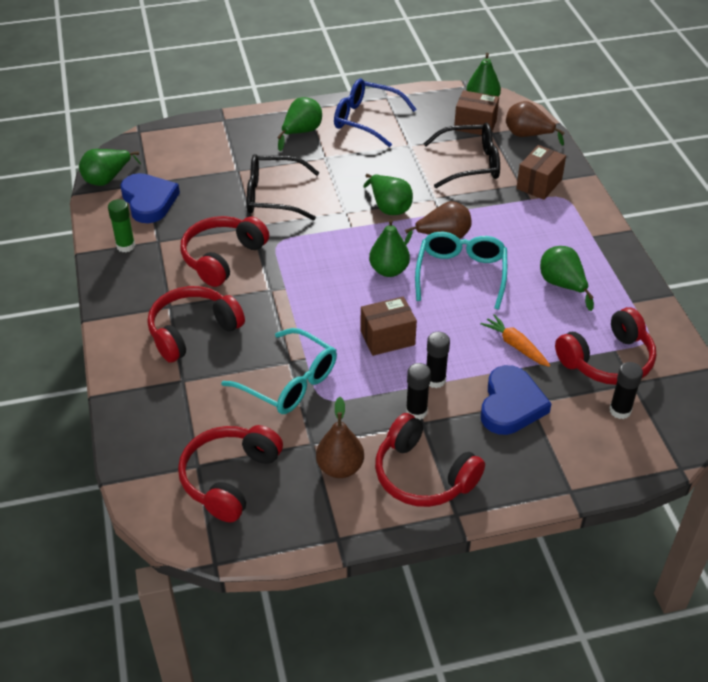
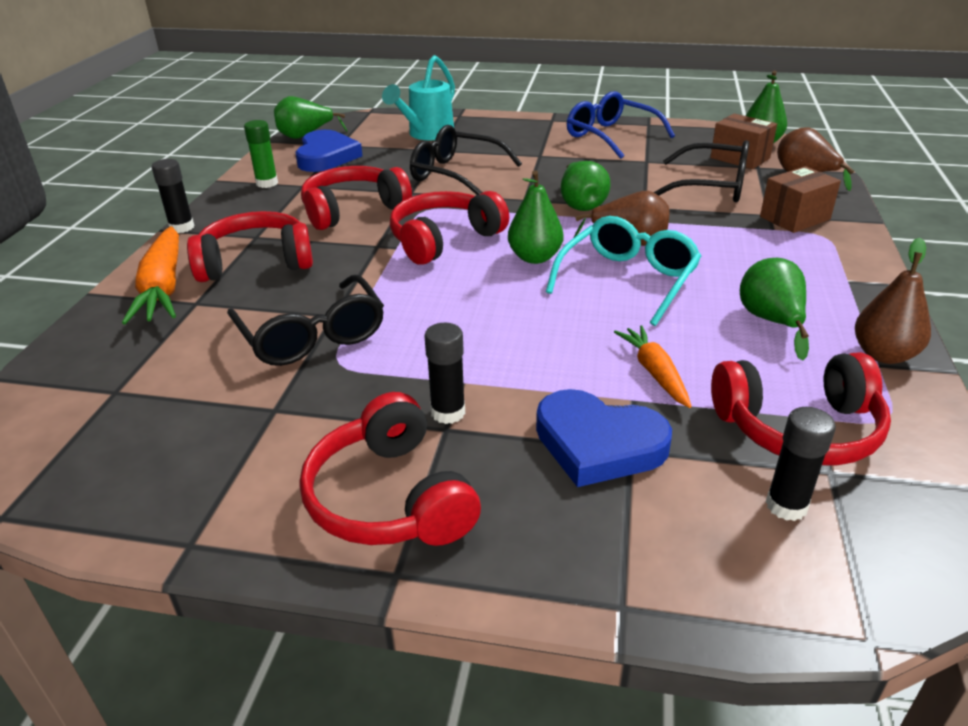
camera: 25 degrees right, 10 degrees down
red headphones [178,425,283,522] -> red headphones moved to [390,191,509,265]
turquoise glasses [221,328,337,414] -> black glasses [227,275,384,366]
green pear [277,97,322,151] -> none
brown pear [316,397,364,478] -> brown pear moved to [855,238,931,364]
brown box [361,297,417,356] -> none
black glue stick [427,332,450,388] -> black glue stick moved to [152,159,195,233]
blue heart [481,365,552,435] -> blue heart turned 75 degrees clockwise [536,389,672,487]
none -> orange carrot [122,226,179,325]
none -> turquoise watering can [382,55,455,140]

